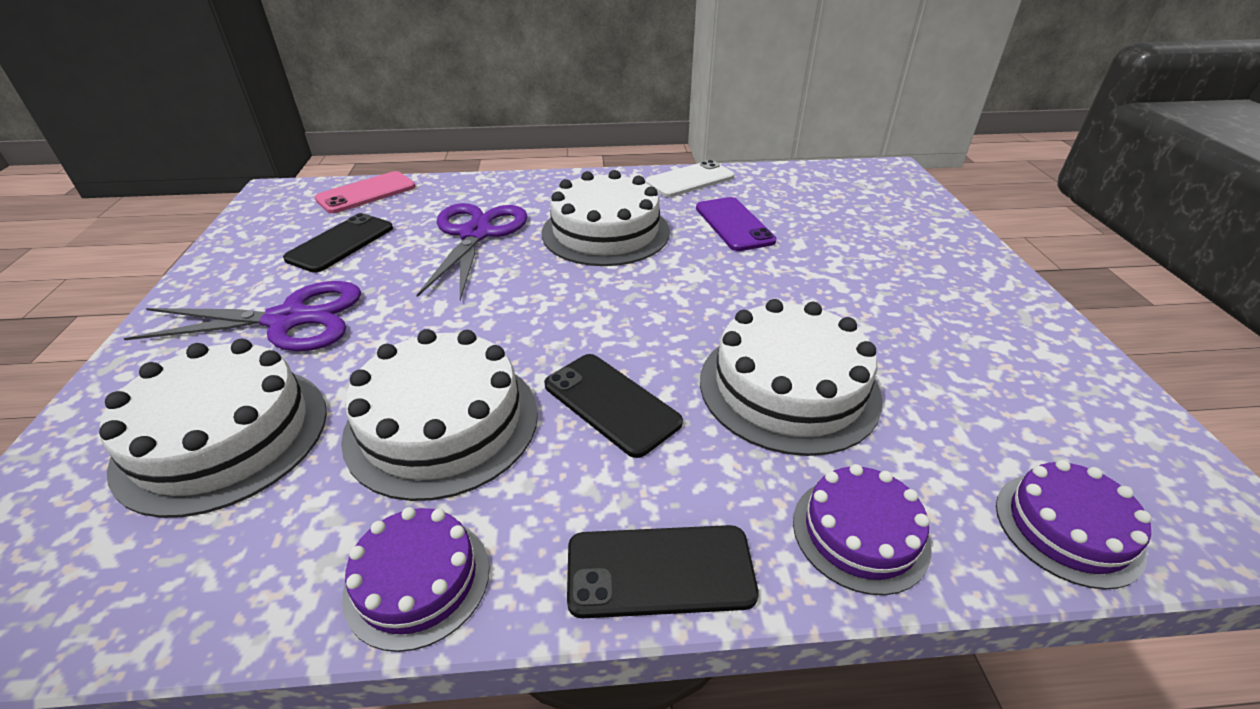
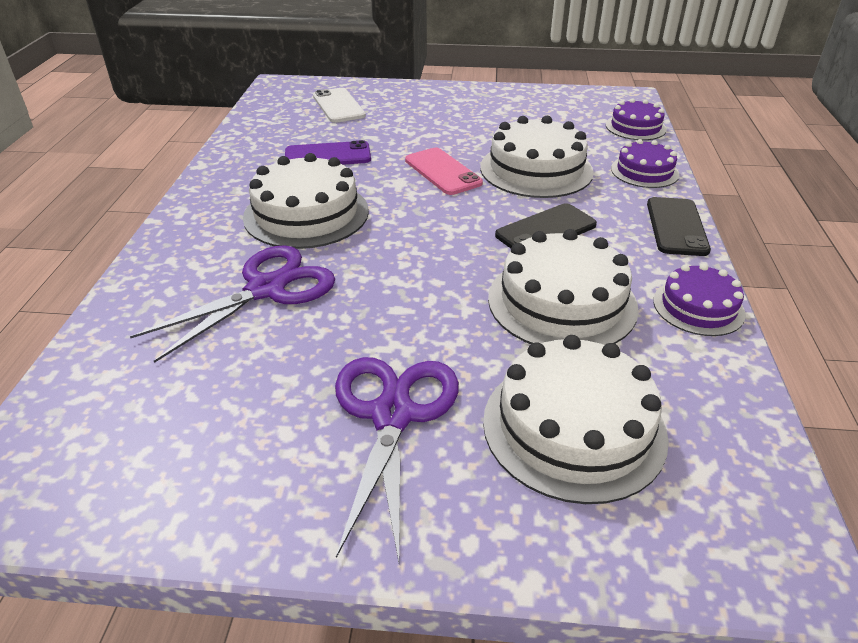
camera: 80 degrees left, 0 degrees up
black phone [283,213,393,273] -> none
pink phone [315,171,415,213] -> pink phone moved to [405,148,483,195]
purple scissors [417,203,528,300] -> purple scissors turned 120 degrees clockwise [130,245,335,363]
white phone [645,160,734,197] -> white phone moved to [313,88,366,123]

